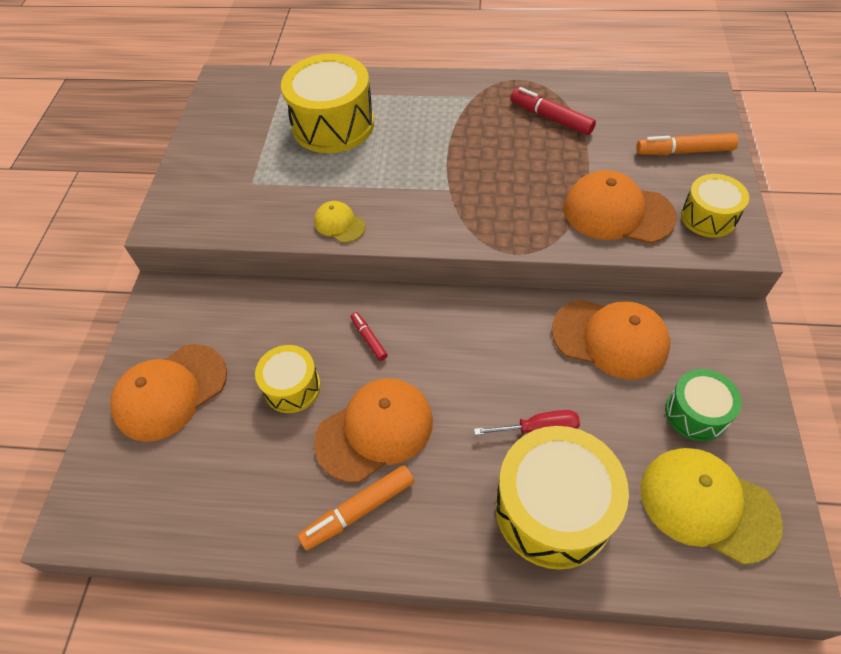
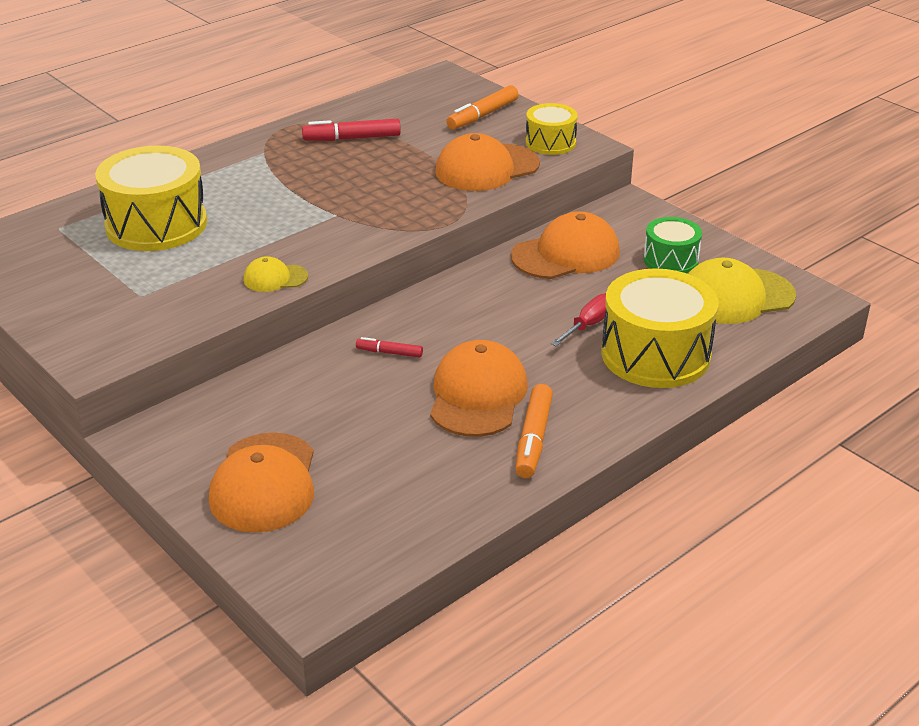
camera: 50 degrees left, 20 degrees down
yellow drum [255,345,321,413] -> none

